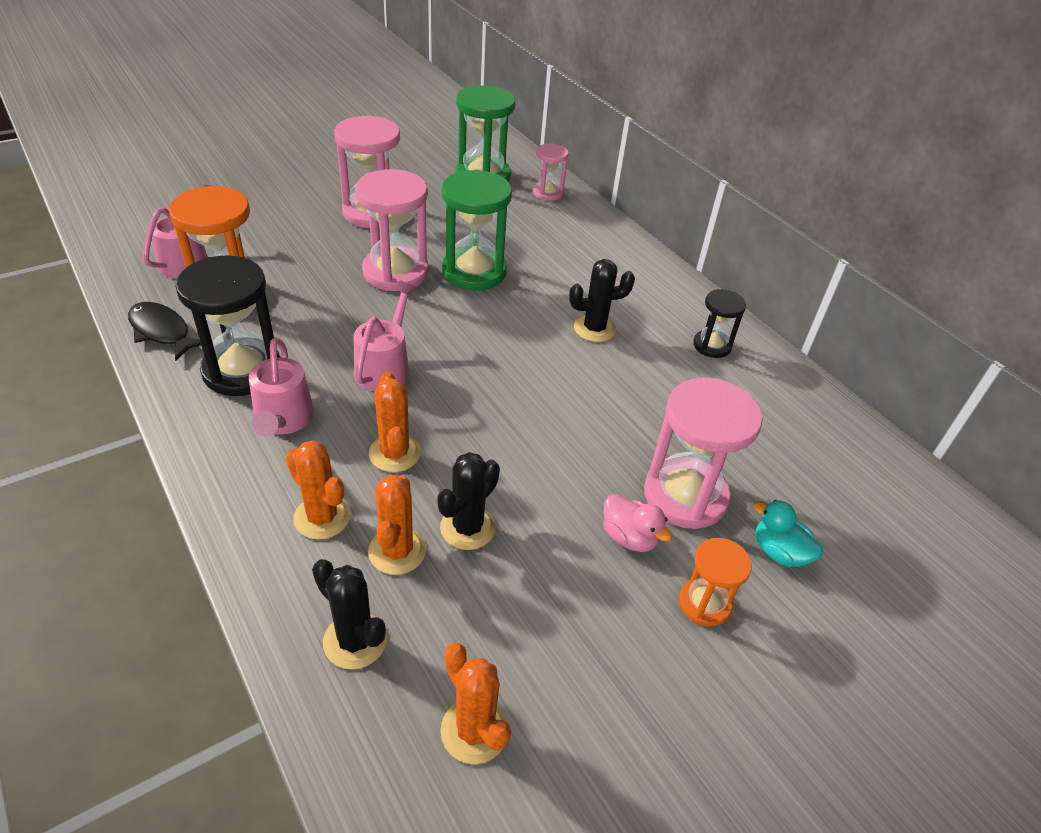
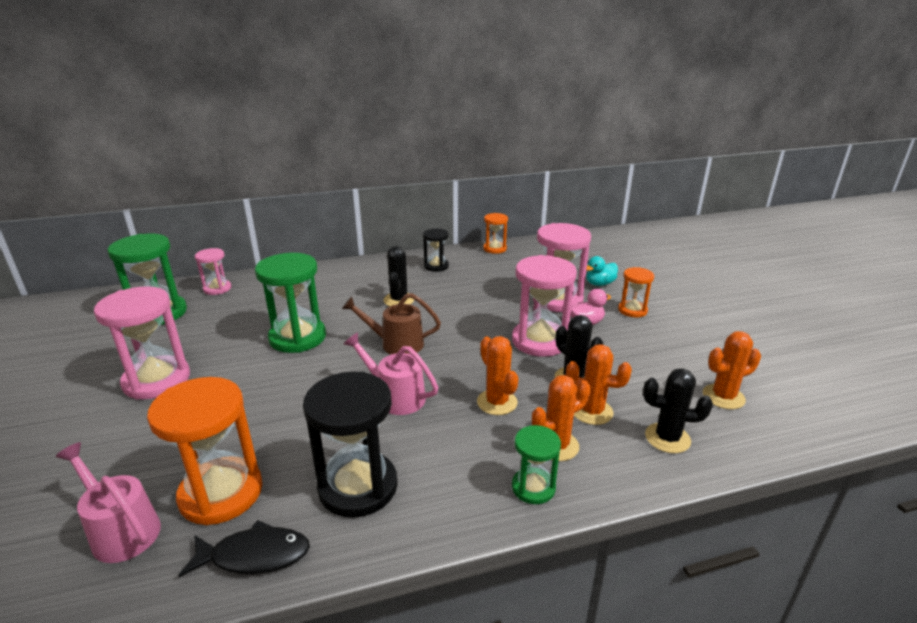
camera: 70 degrees left, 15 degrees down
black fish [128,302,201,361] -> black fish turned 150 degrees counterclockwise [179,520,310,577]
pink watering can [249,337,314,437] -> none
black cactus [312,559,387,669] -> black cactus turned 45 degrees clockwise [643,368,713,453]
pink hourglass [355,169,429,291] -> pink hourglass moved to [512,255,577,357]
orange cactus [369,372,421,472] -> orange cactus turned 60 degrees clockwise [477,336,519,415]
none -> brown watering can [342,293,441,354]
none -> orange hourglass [484,213,508,254]
none -> green hourglass [512,425,561,504]

